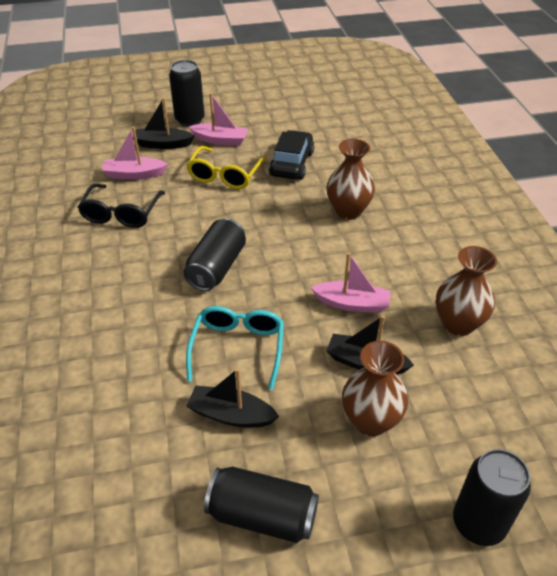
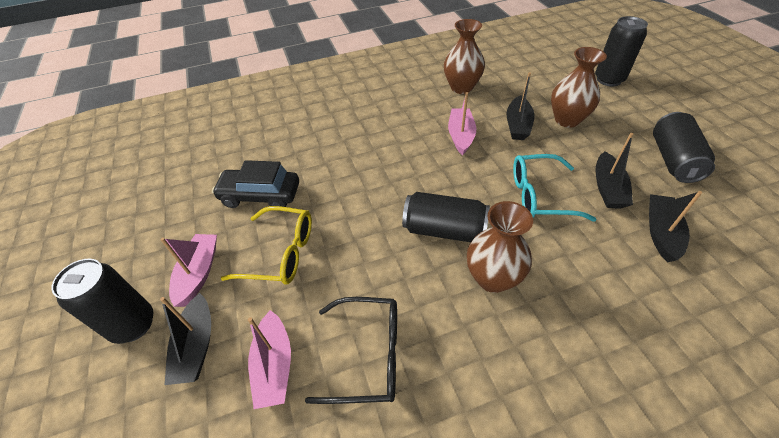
camera: 95 degrees left, 5 degrees up
brown vase [327,139,375,220] -> brown vase moved to [467,201,533,293]
none -> black boat [649,191,702,262]

